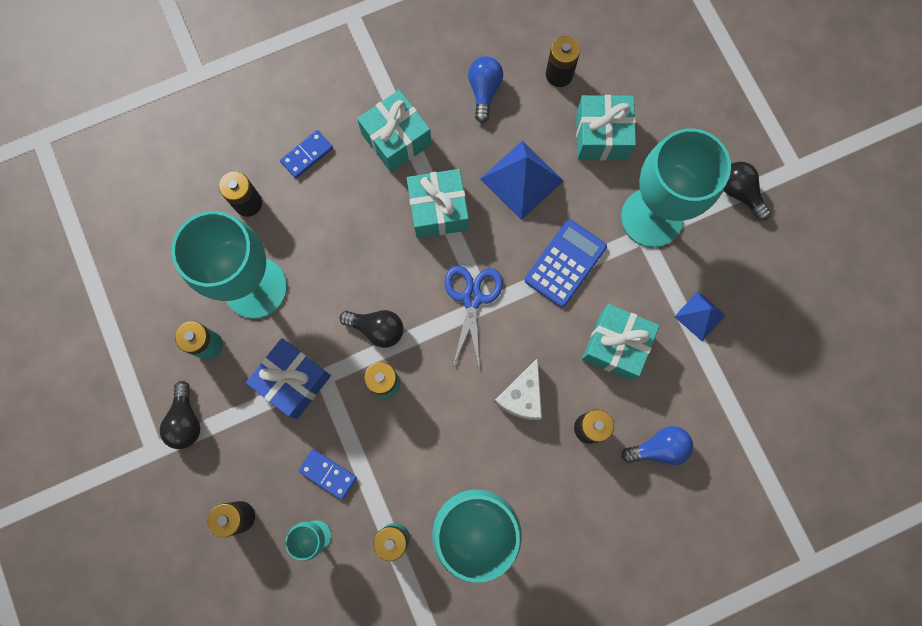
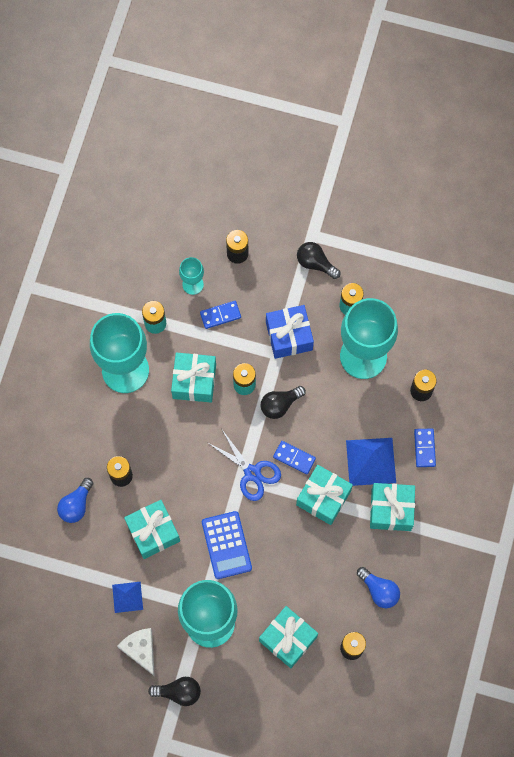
camera: 130 degrees right, 5 degrees down
blue pyramid [480,141,563,220] -> blue pyramid moved to [346,438,396,486]
white cheese [494,358,542,420] -> white cheese moved to [117,628,155,676]
none -> turquoise gift [171,352,216,403]
none -> blue domino [273,441,316,475]

